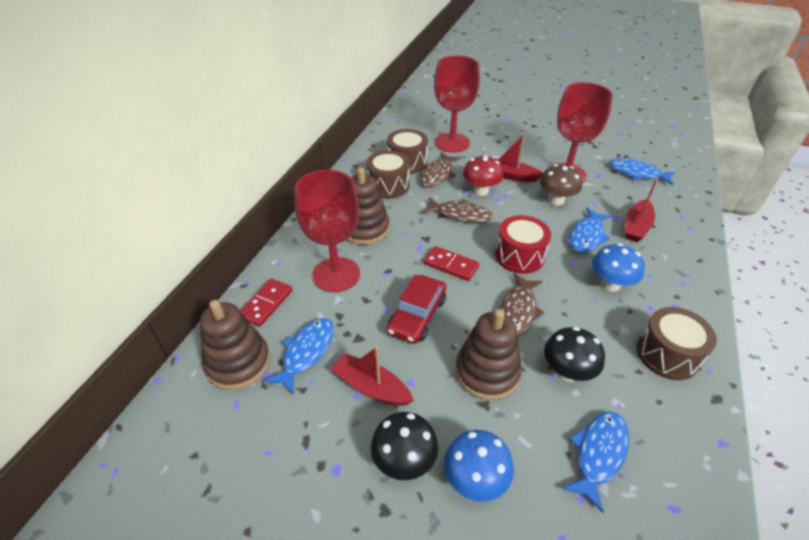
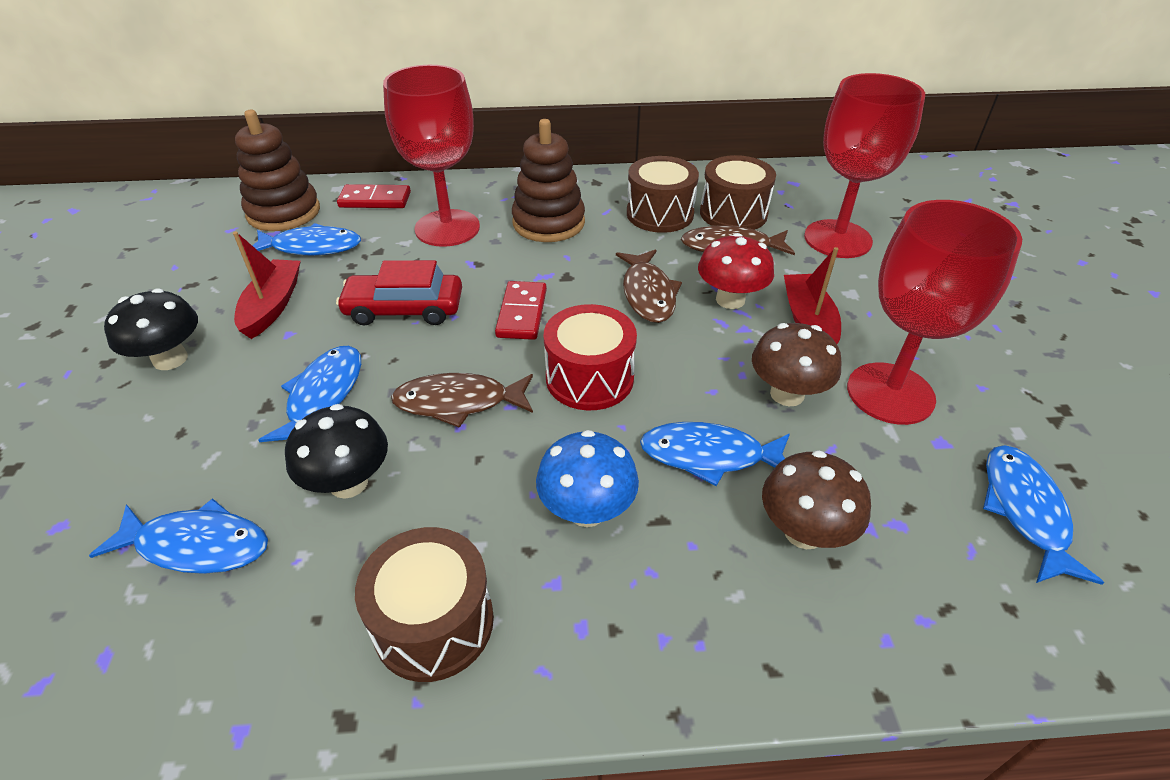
camera: 65 degrees right, 0 degrees up
blue mushroom [444,430,514,502] -> none
brown stacking toy [455,309,522,400] -> blue fish [258,346,361,442]
red boat [625,178,658,242] -> brown mushroom [762,450,871,549]

